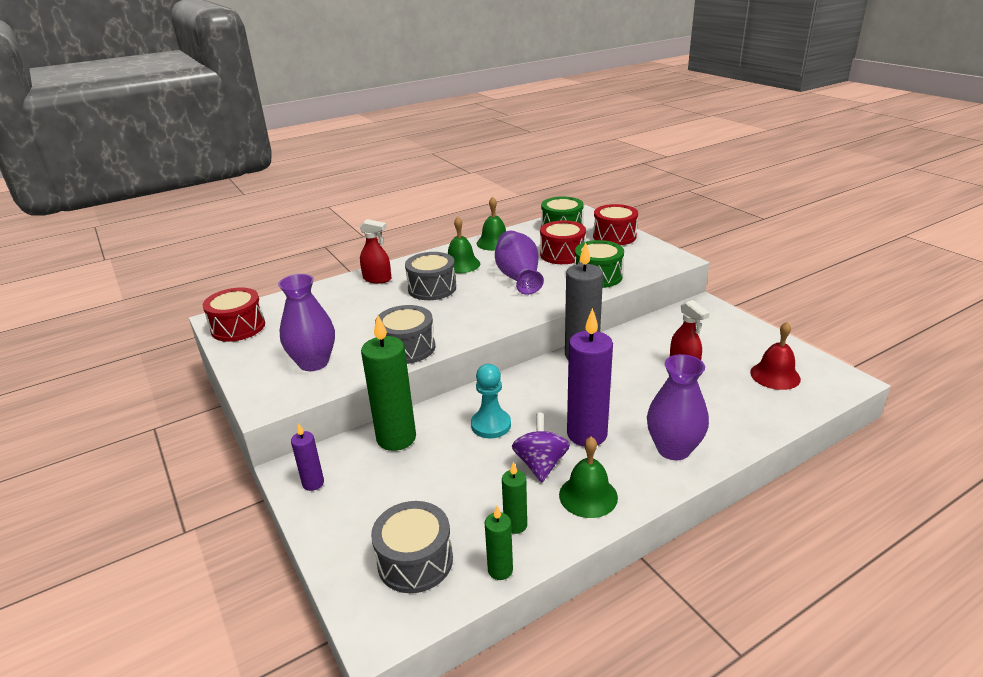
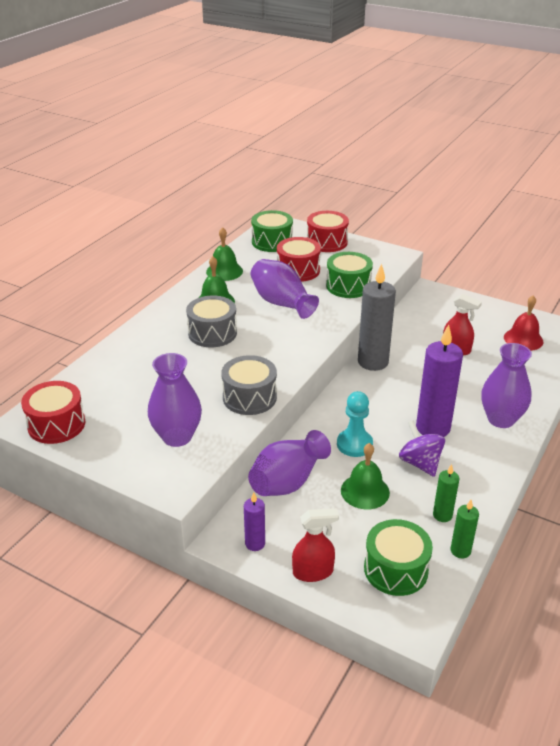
camera: 30 degrees left, 5 degrees up
red spray bottle [360,219,391,284] -> red spray bottle moved to [292,508,339,582]
green candle [361,314,416,451] -> purple vase [248,430,331,496]
grey drum [371,501,453,593] -> green drum [364,519,433,596]
green bell [559,437,618,518] -> green bell moved to [341,443,390,510]

